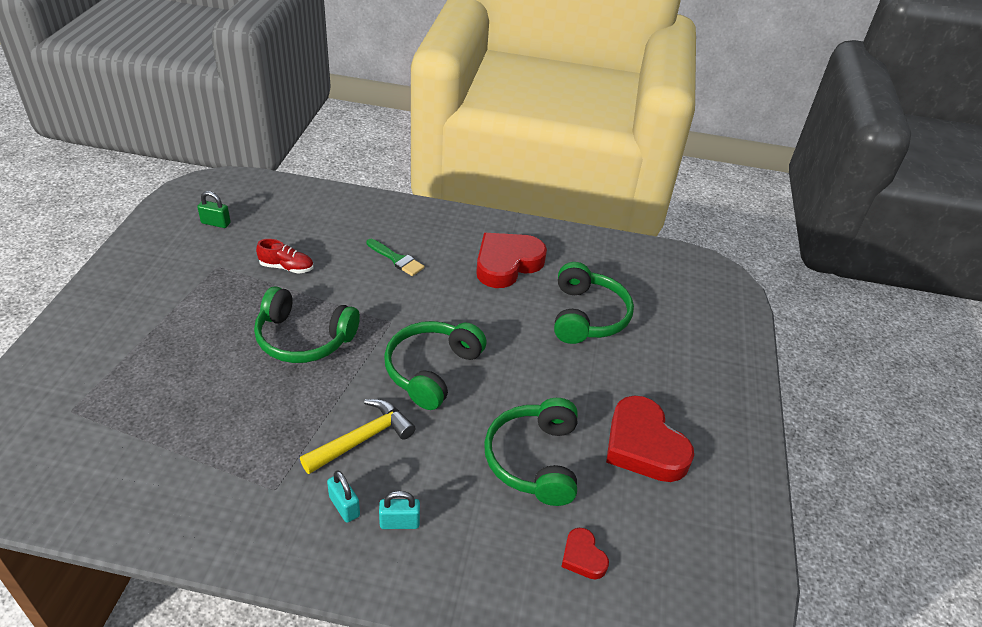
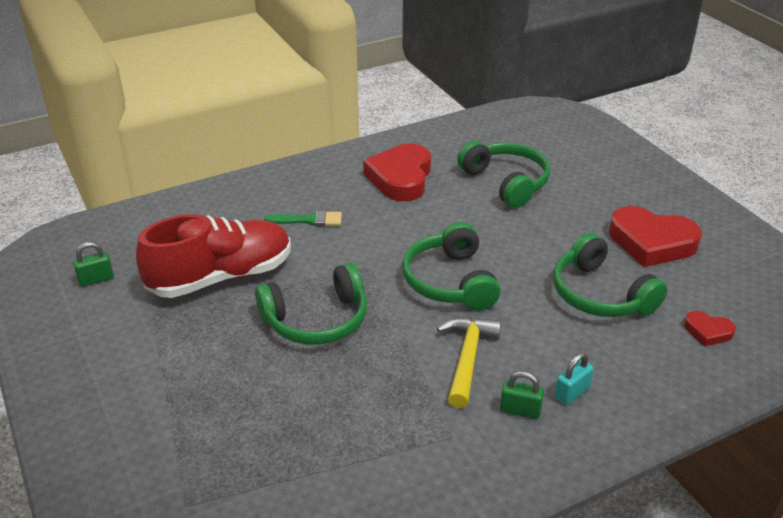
camera: 35 degrees left, 5 degrees down
red shoe [256,239,313,274] -> red shoe [136,214,291,298], size x2.31
turquoise padlock [327,470,360,523] -> green padlock [500,371,544,419]

